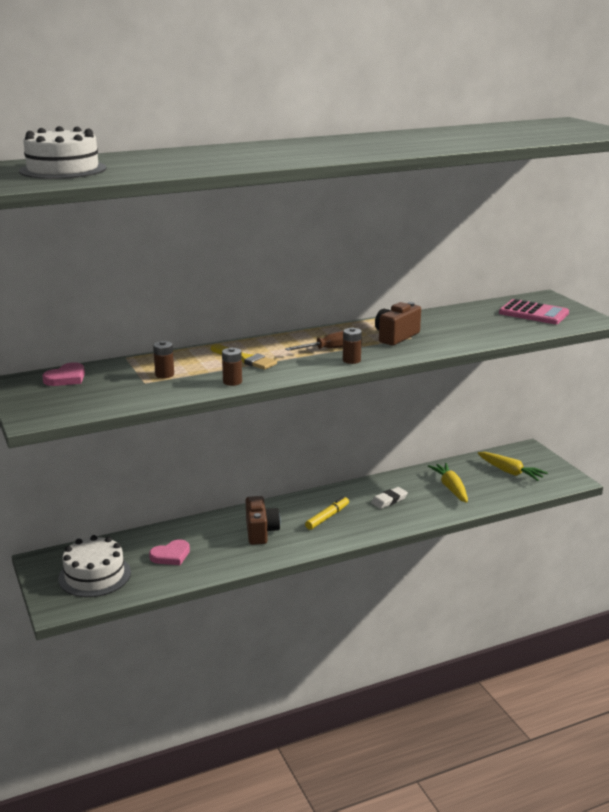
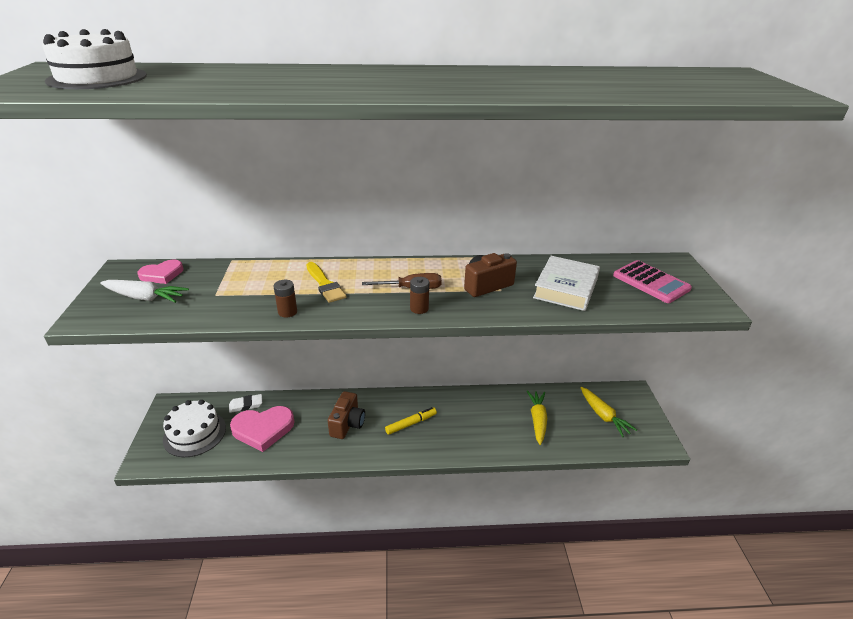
camera: 20 degrees right, 10 degrees up
pink heart [149,539,190,565] -> pink heart [230,406,295,452], size x1.71
brown battery [153,341,174,378] -> none
white eraser [371,487,408,509] -> white eraser moved to [229,394,262,413]
none -> white carrot [100,280,189,303]
none -> white book [533,256,600,311]

